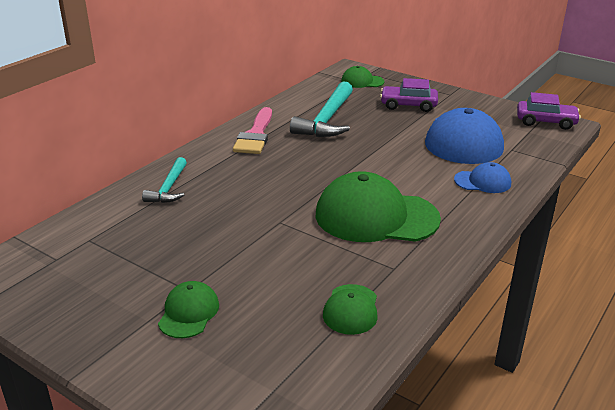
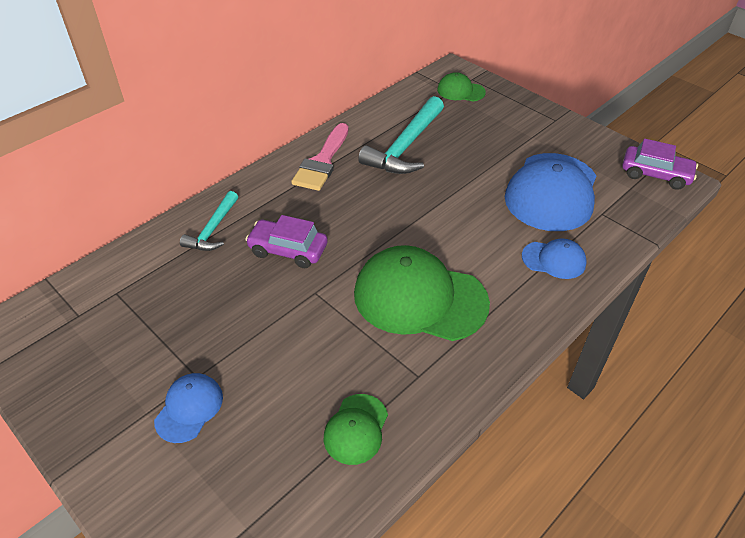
camera: 10 degrees right, 15 degrees up
green cap [158,281,219,338] -> blue cap [154,373,223,443]
purple car [380,78,438,112] -> purple car moved to [245,215,328,268]

